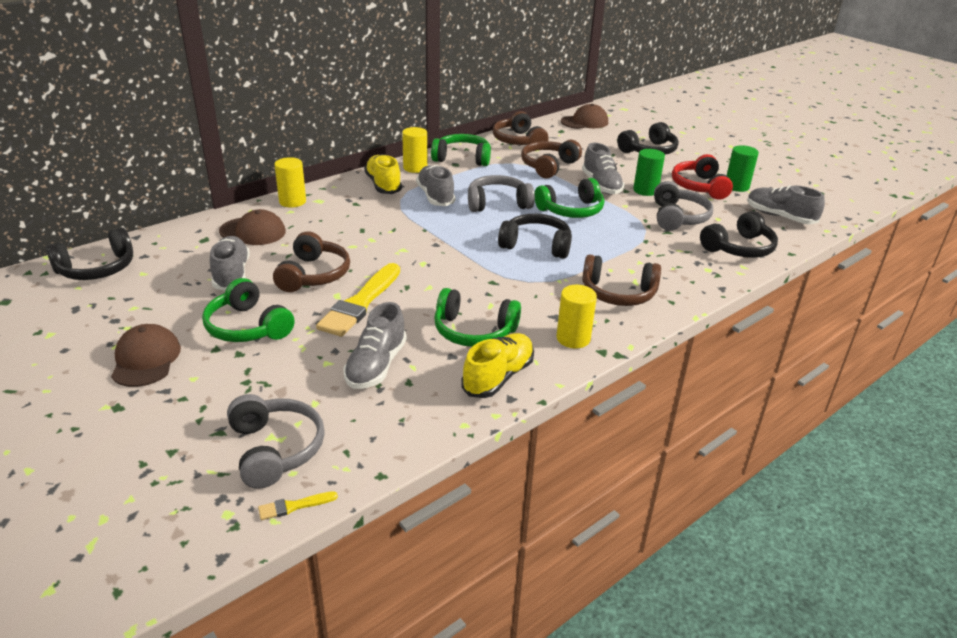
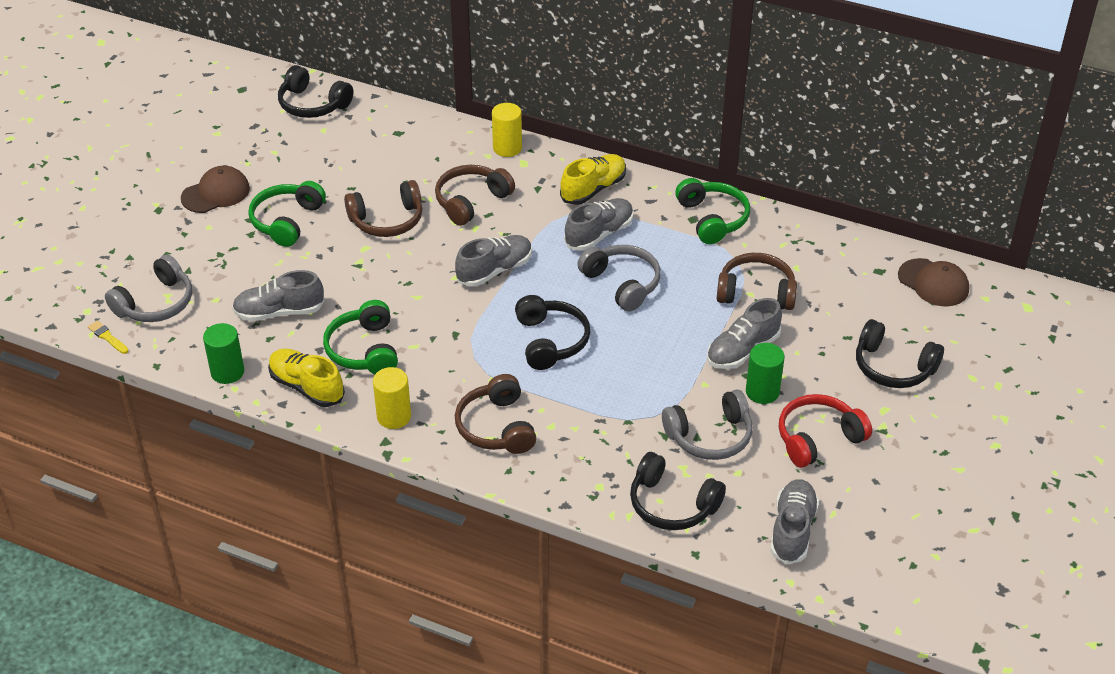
camera: 65 degrees right, 10 degrees up
grey shoe [210,236,250,291] -> grey shoe moved to [455,235,532,287]
brown cap [219,209,286,245] -> none
yellow brush [316,263,400,337] -> none
yellow cylinder [402,127,427,173] -> none
yellow shoe [461,333,534,398] -> yellow shoe turned 150 degrees counterclockwise [268,348,345,407]
brown headphones [493,111,548,145] -> brown headphones moved to [435,165,515,226]
green headphones [535,178,604,218] -> none
green cylinder [727,145,759,192] -> green cylinder moved to [203,323,244,384]

